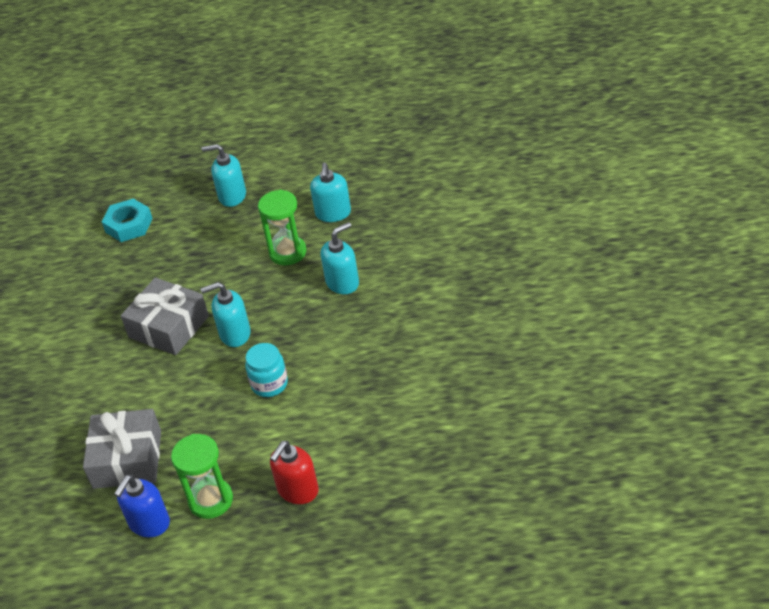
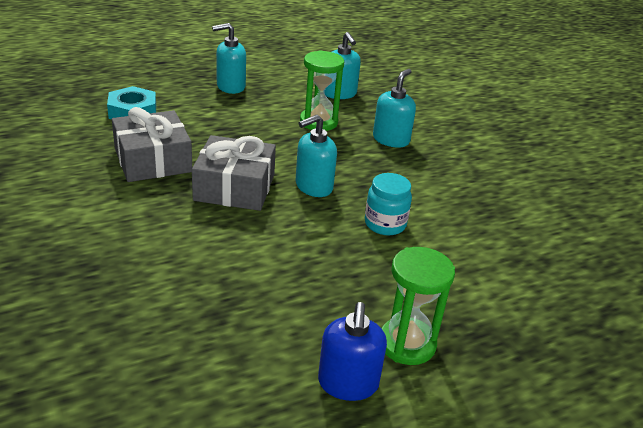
camera: 30 degrees left, 10 degrees down
grey gift [83,409,161,489] -> grey gift moved to [112,107,192,182]
red soap dispenser [270,441,319,504] -> none

